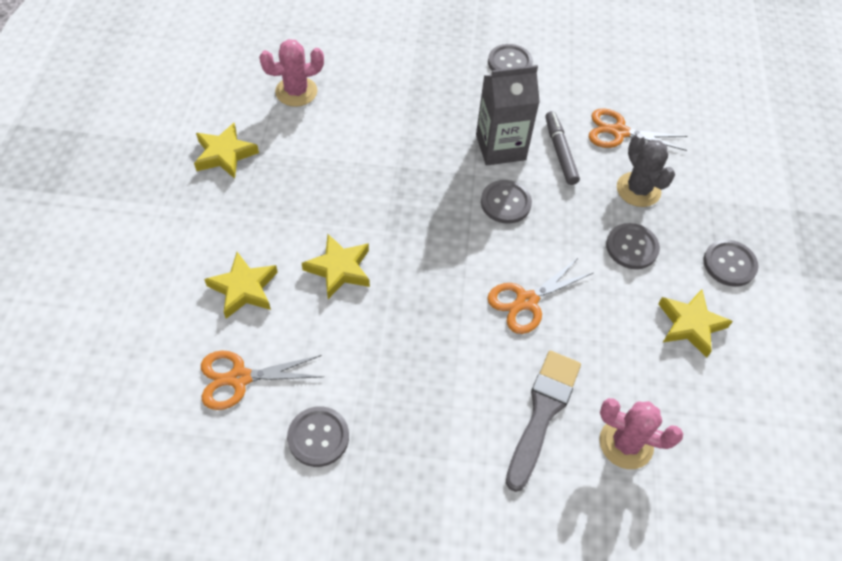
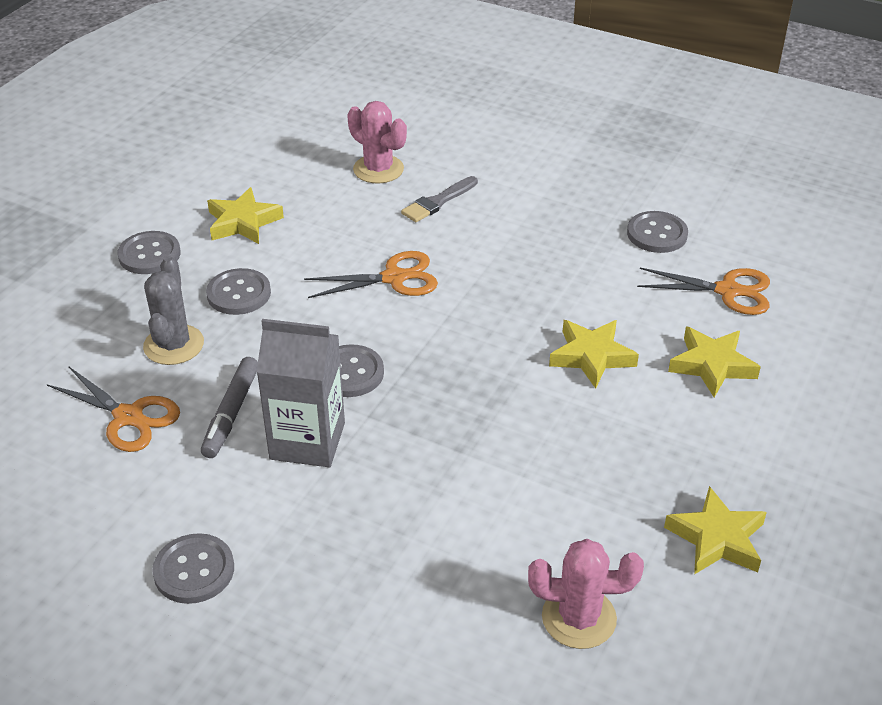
camera: 155 degrees left, 15 degrees down
grey brush [506,351,581,492] -> grey brush [401,176,478,222], size x0.63

